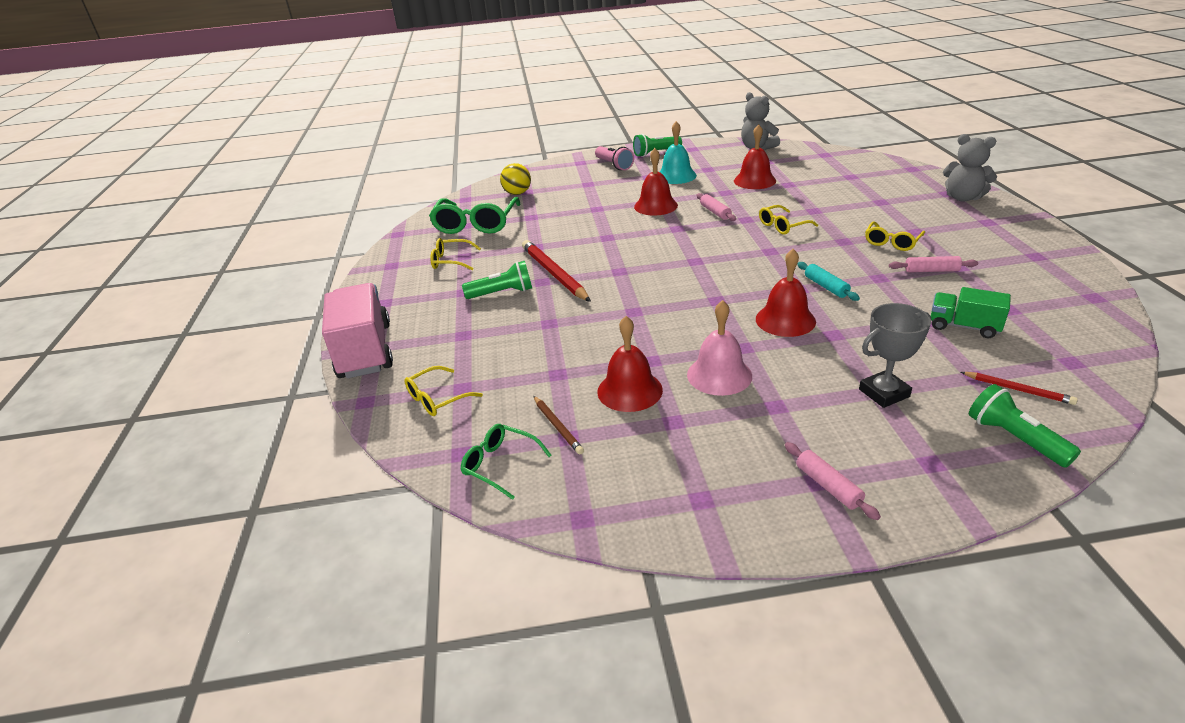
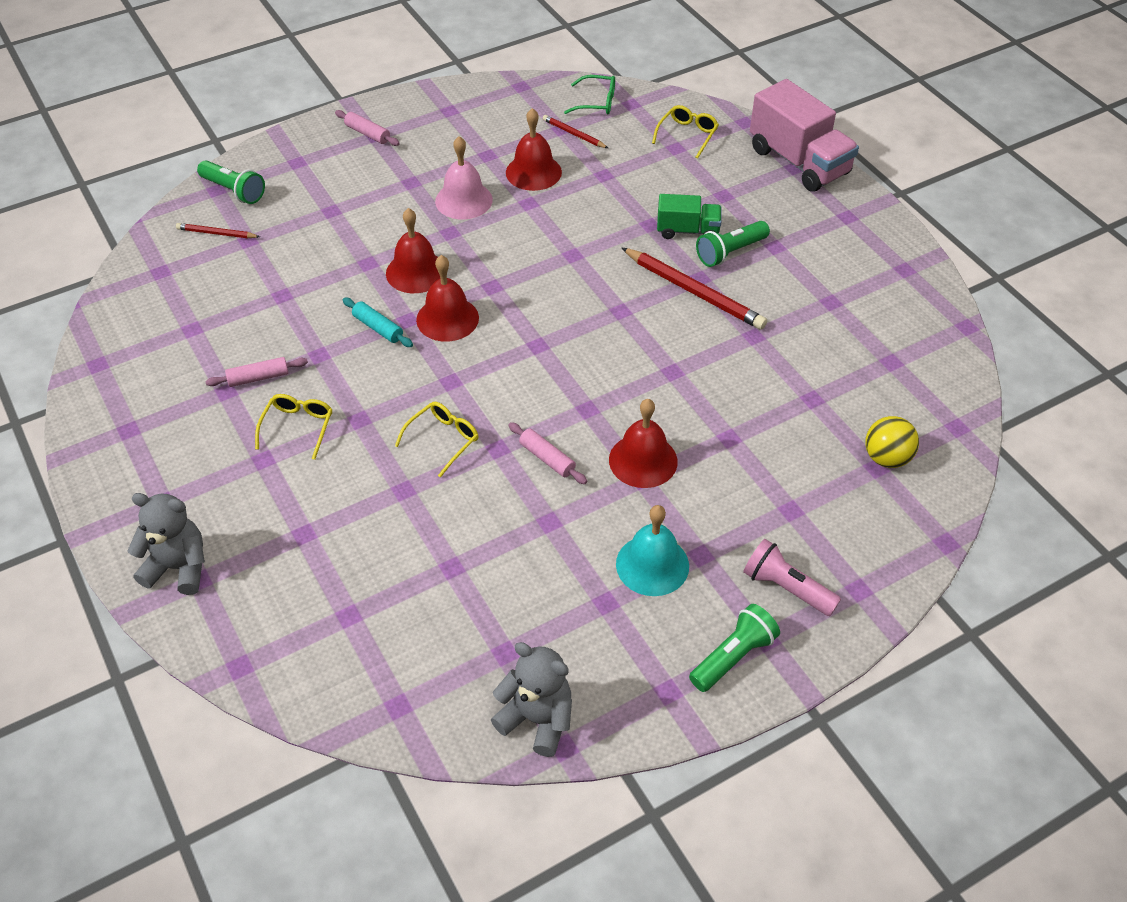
camera: 155 degrees right, 15 degrees up
green glasses [429,197,520,234] -> none
yellow glasses [430,238,481,270] -> none
brown pencil [534,396,584,454] -> red pencil [543,115,608,148]
red bell [734,124,776,189] -> red bell moved to [416,255,479,342]
grey trophy [859,303,931,408] -> none
green truck [931,287,1011,338] -> green truck moved to [657,194,721,239]

